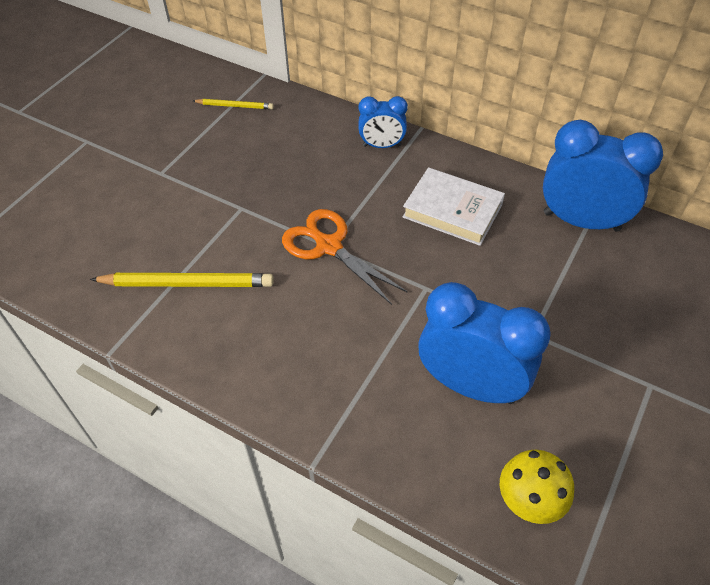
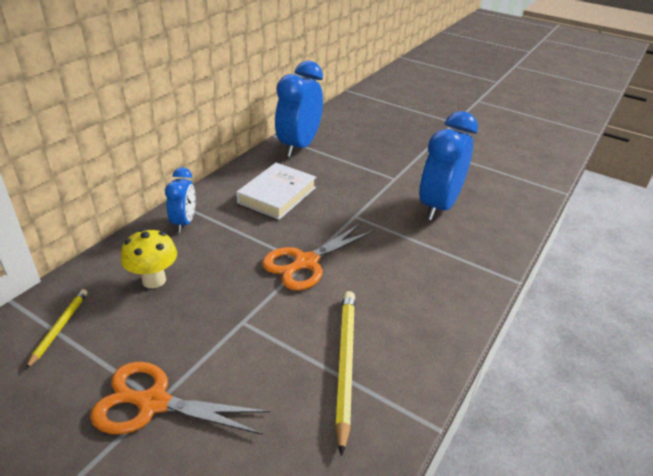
camera: 90 degrees left, 15 degrees down
yellow mushroom [500,450,574,524] -> yellow mushroom moved to [121,229,177,288]
none -> orange scissors [90,362,270,435]

